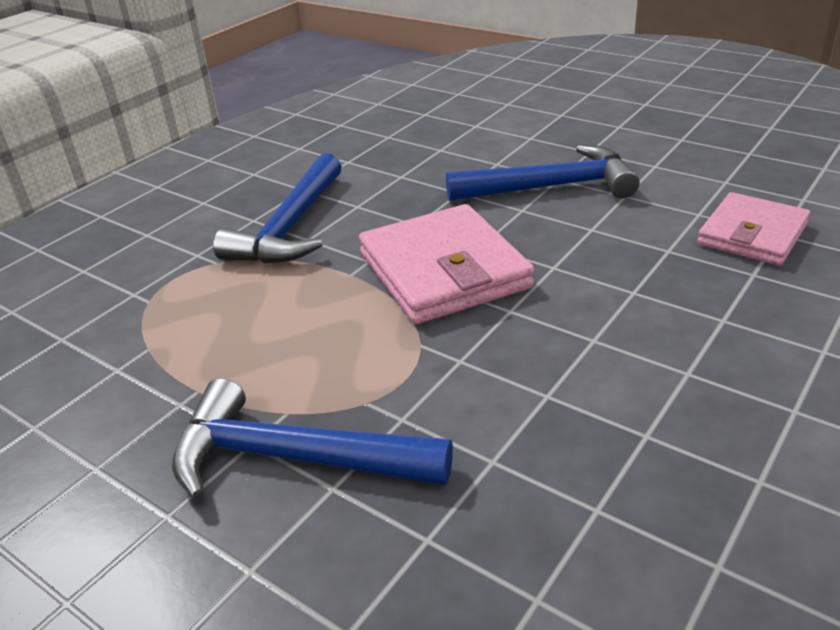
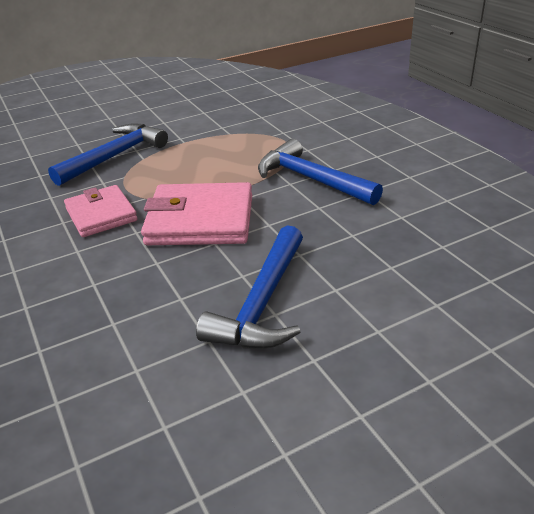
camera: 115 degrees right, 0 degrees up
pink wallet [697,192,810,266] -> pink wallet moved to [64,185,138,237]

